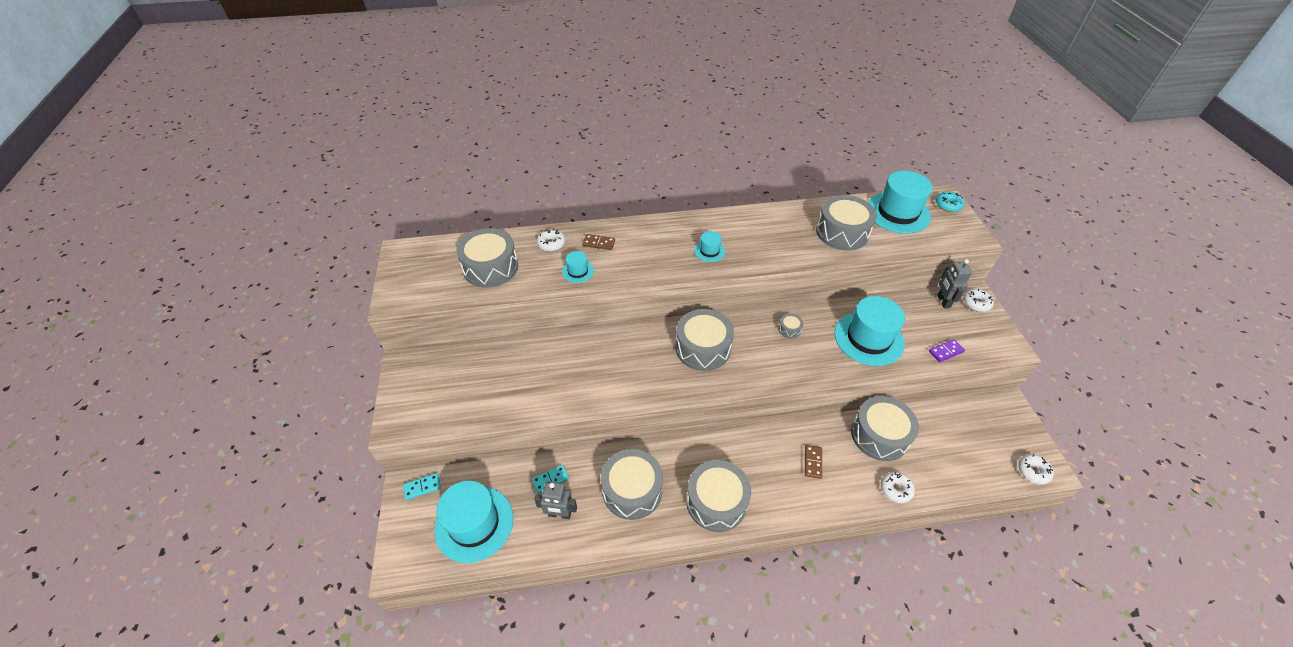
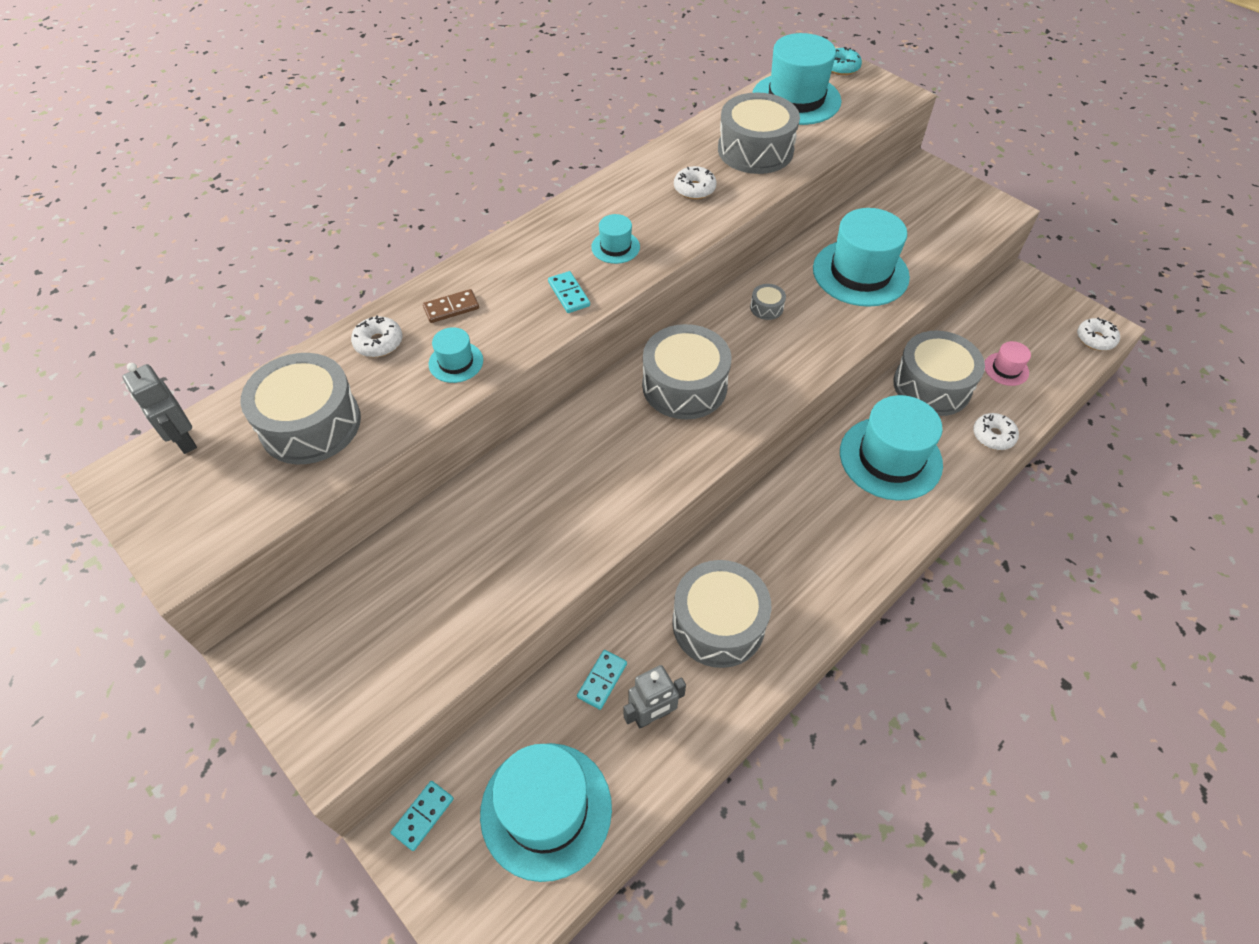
camera: 35 degrees left, 5 degrees up
grey drum [686,460,751,532] -> none
brown domino [805,445,822,479] -> turquoise hat [840,395,943,501]
purple domino [929,339,965,362] -> none
grey robot [937,259,972,308] -> grey robot moved to [122,363,197,454]
white donut [963,289,994,312] -> white donut moved to [674,166,717,199]
none -> turquoise domino [548,271,590,313]
none -> pink hat [985,341,1031,386]

